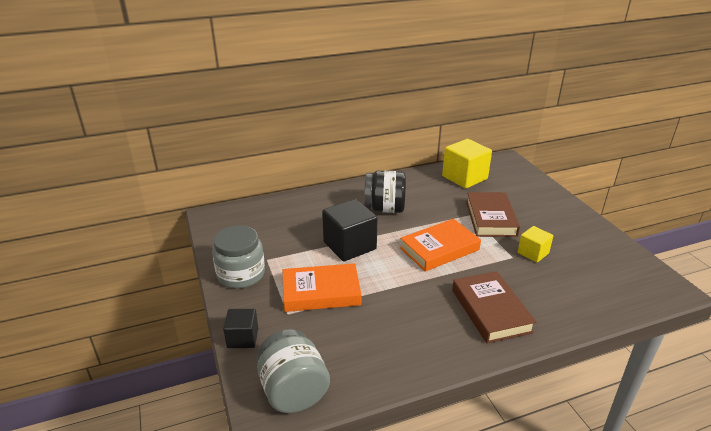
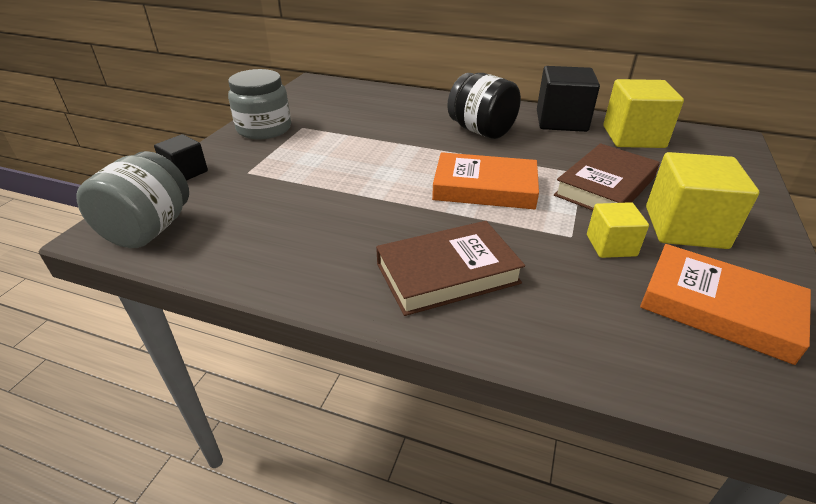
camera: 40 degrees right, 5 degrees up
orange book [283,263,361,312] -> orange book moved to [640,244,811,365]
black cube [322,199,378,262] -> black cube moved to [537,66,600,132]
brown book [452,271,536,343] -> brown book turned 45 degrees clockwise [376,221,525,316]
none -> yellow cube [646,152,759,249]

